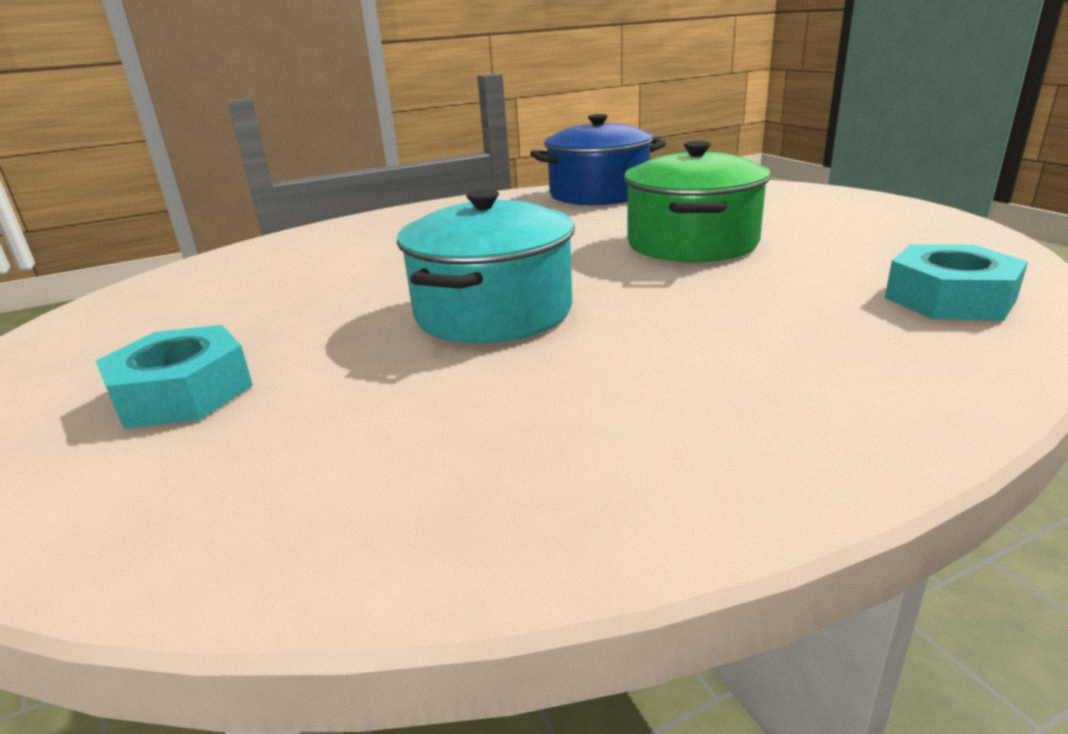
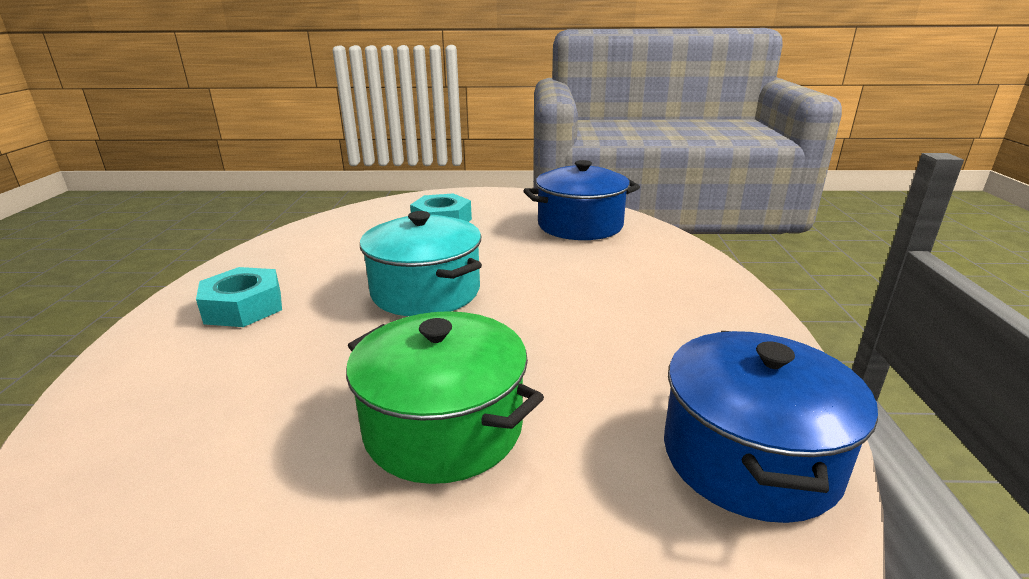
camera: 115 degrees right, 0 degrees up
turquoise nut [885,244,1028,321] -> turquoise nut moved to [196,267,282,327]
none -> blue pot [523,160,640,240]

